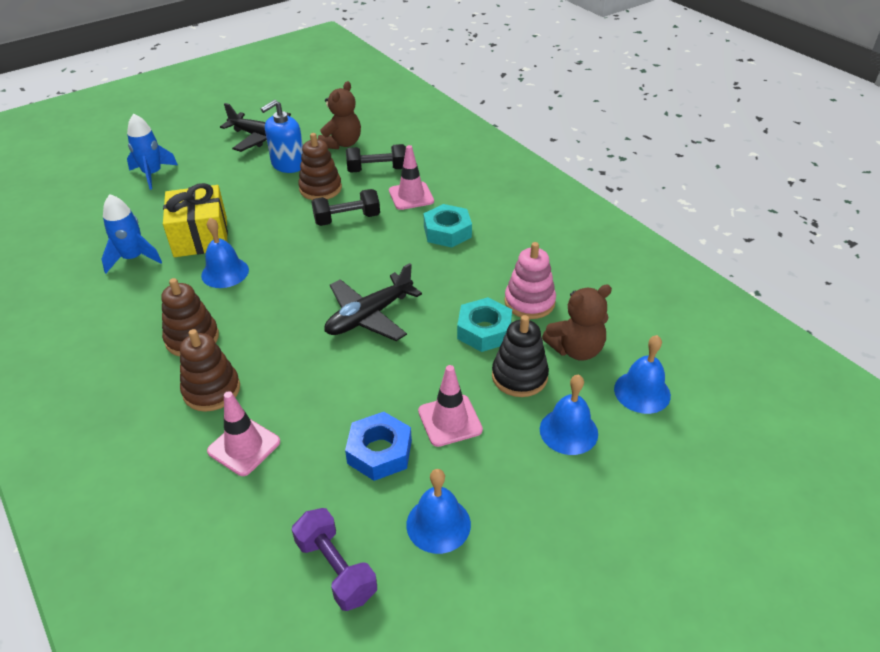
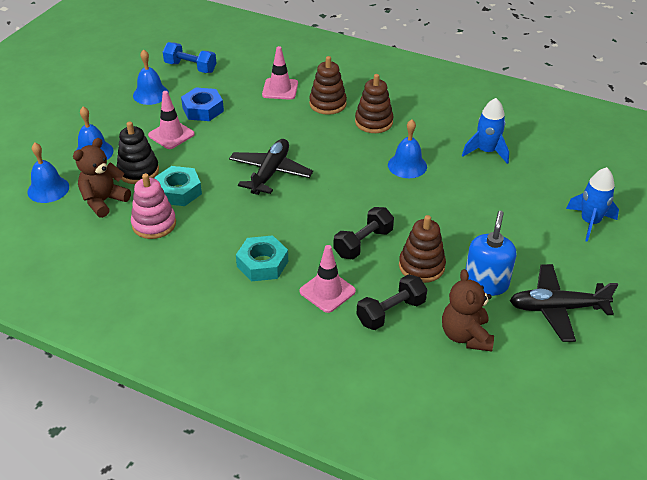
camera: 150 degrees right, 0 degrees up
yellow gift [163,183,228,257] -> none
purple dumbbell [292,508,377,611] -> blue dumbbell [163,42,216,73]

